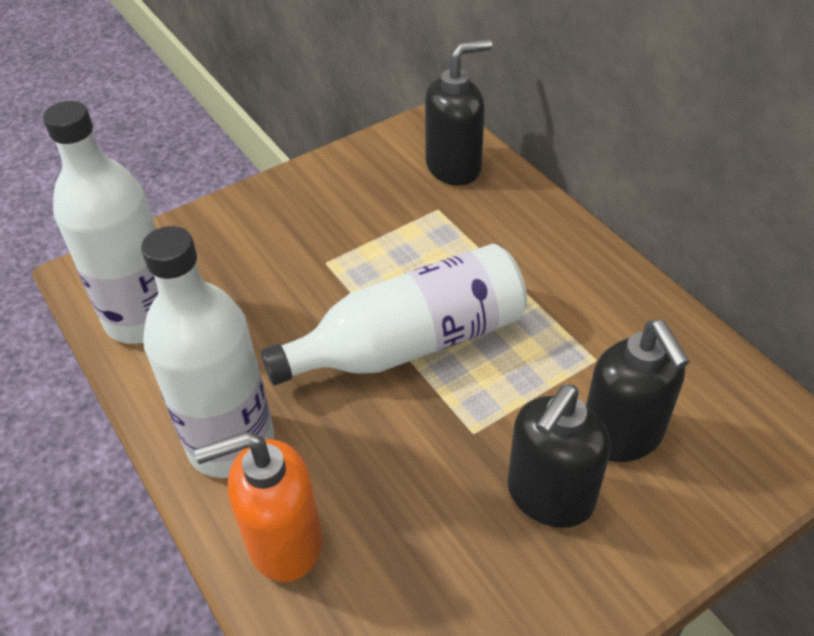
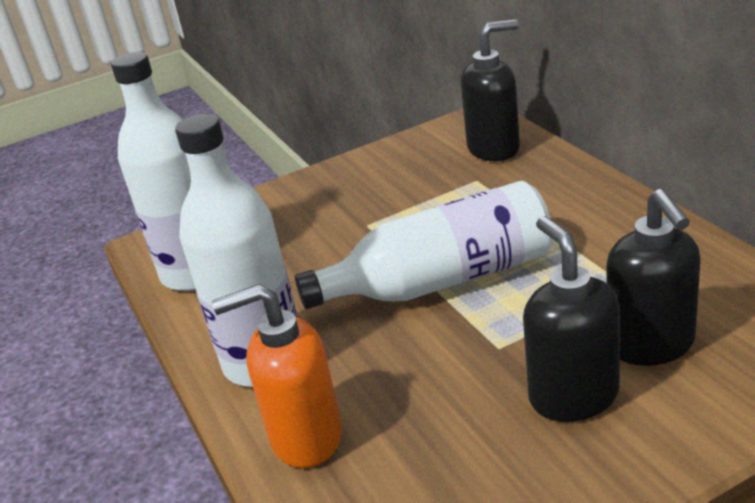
camera: 10 degrees right, 15 degrees down
black soap dispenser [507,384,611,528] -> black soap dispenser turned 120 degrees clockwise [523,216,620,422]

